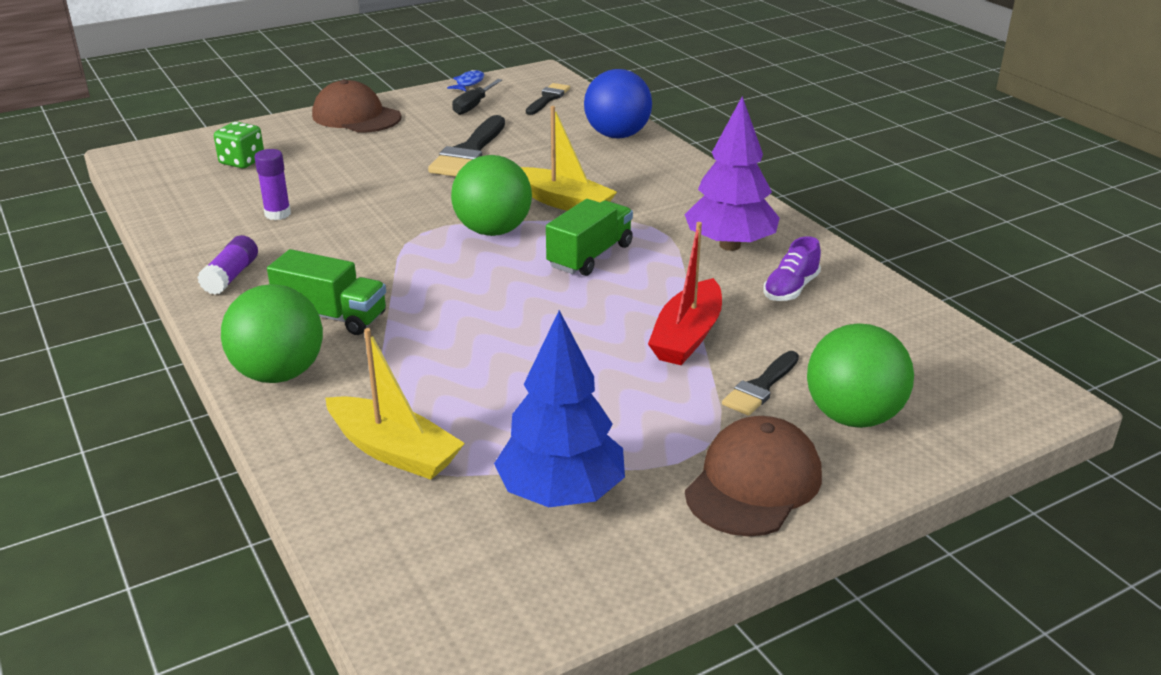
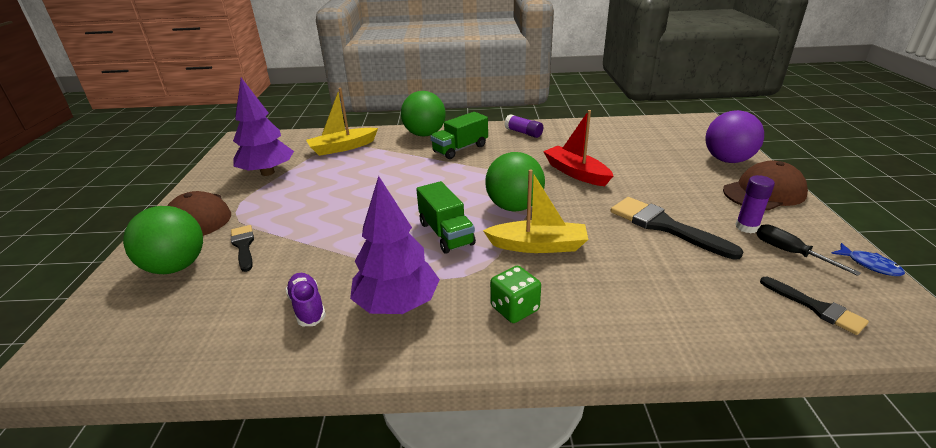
camera: 120 degrees right, 0 degrees up
green dice [214,122,264,168] -> green dice moved to [490,266,541,323]
purple glue stick [254,149,291,220] -> purple glue stick moved to [735,175,775,233]
blue tree [494,310,625,507] -> purple tree [233,78,294,176]
yellow boat [520,106,617,211] -> yellow boat turned 150 degrees counterclockwise [483,169,588,253]
blue ball [584,69,652,139] -> none
red boat [648,222,722,365] -> red boat moved to [543,110,613,186]
none -> purple ball [705,110,764,163]

